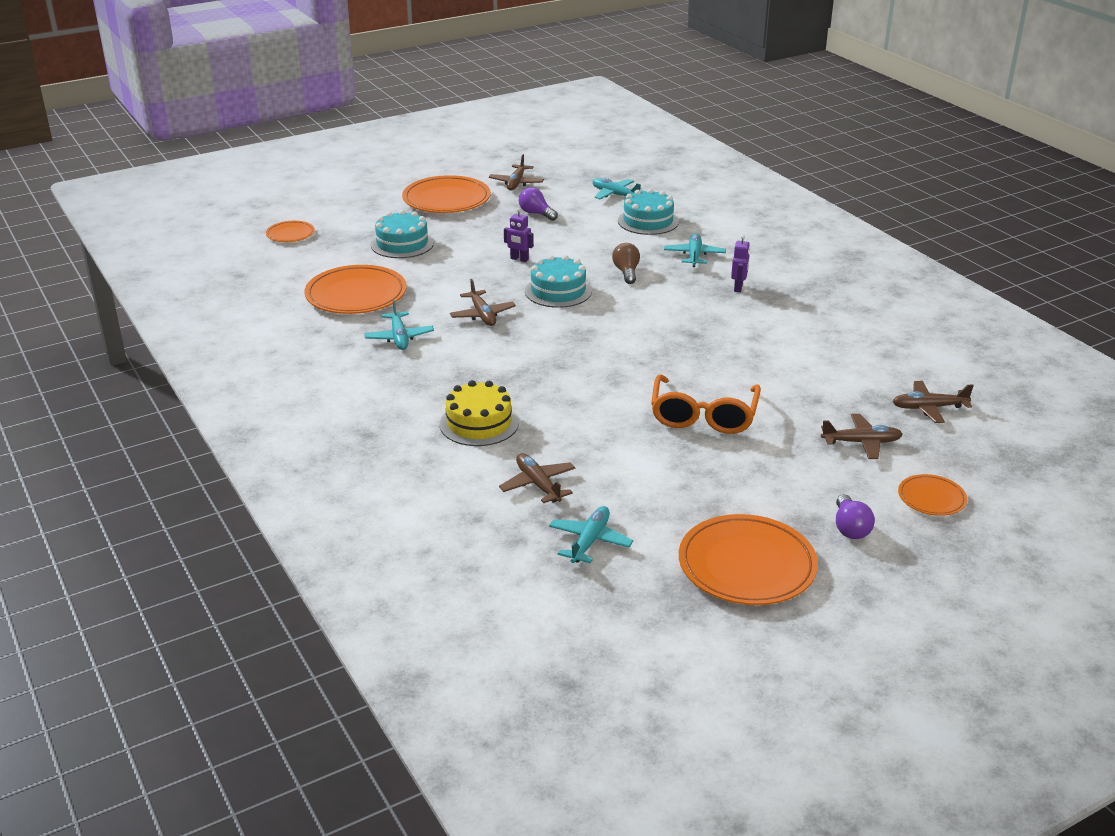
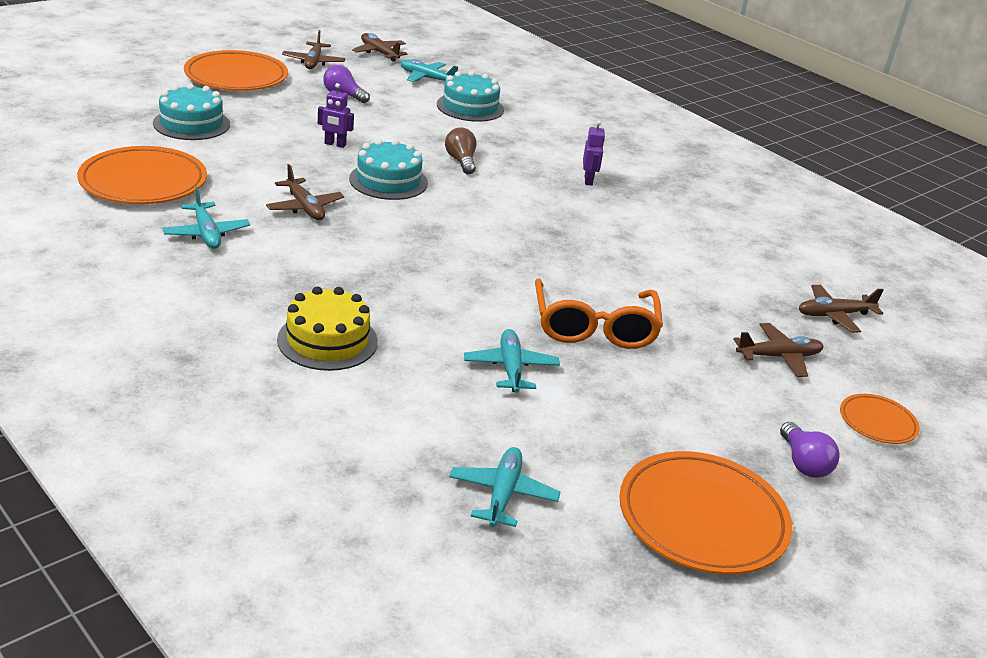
camera: 15 degrees left, 0 degrees up
orange plate [266,221,315,242] -> none
brown plane [499,453,575,503] -> brown plane moved to [352,33,407,62]
turquoise plane [664,233,726,267] -> turquoise plane moved to [464,329,560,393]

